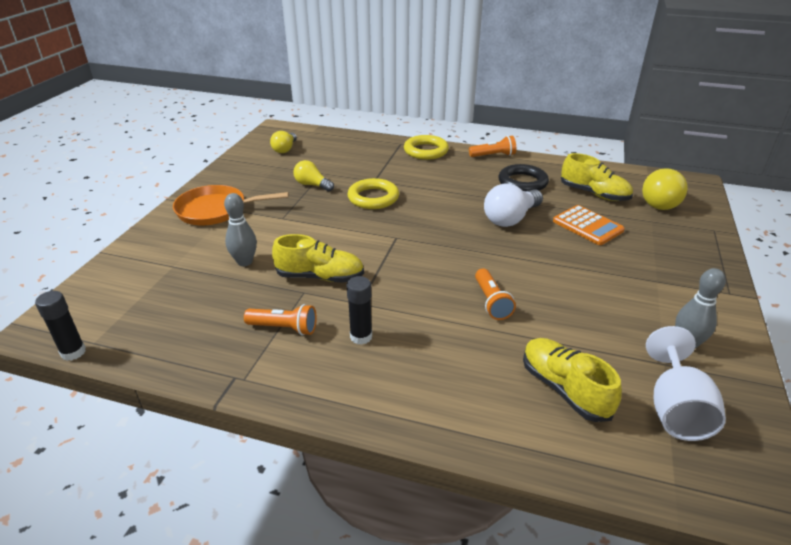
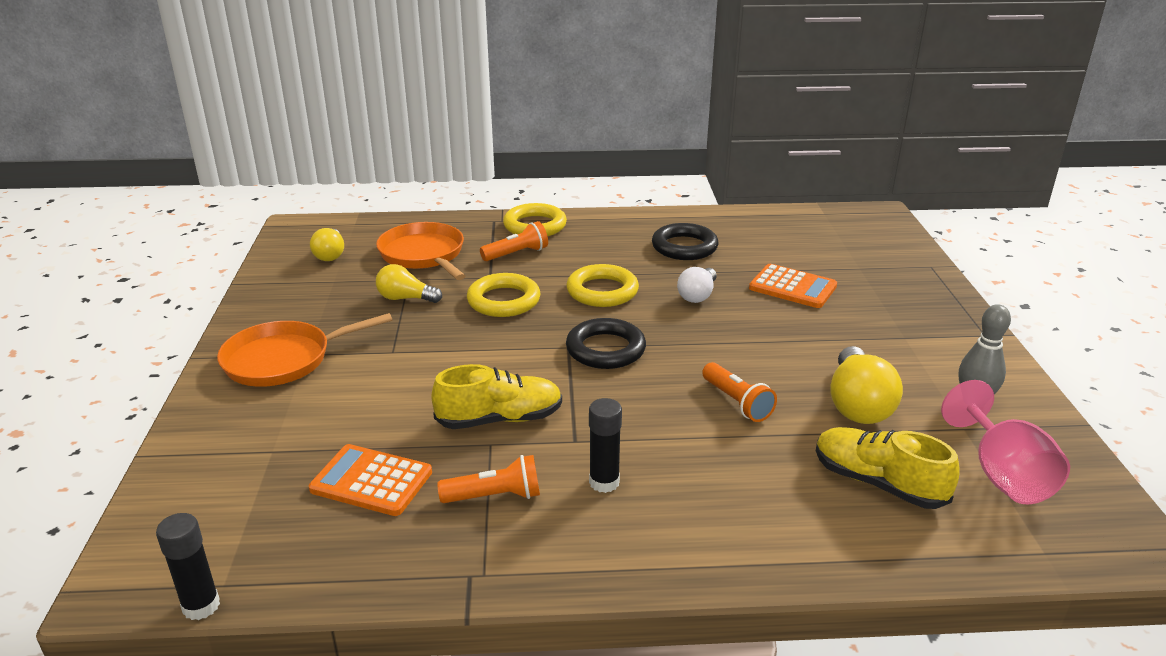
camera: 20 degrees left, 5 degrees down
grey bowling pin [224,193,257,266] -> none
orange flashlight [469,136,516,157] -> orange flashlight moved to [480,221,548,261]
white light bulb [484,183,543,227] -> white light bulb [677,267,717,303], size x0.64
yellow shoe [561,153,633,201] -> none
yellow light bulb [642,168,688,210] -> yellow light bulb moved to [830,346,903,424]
white goblet [646,326,726,441] -> pink goblet [941,380,1070,505]
none -> orange calculator [309,444,432,516]
none -> orange pan [376,222,465,280]
none -> yellow ring [566,264,639,307]
none -> black ring [566,318,646,369]

